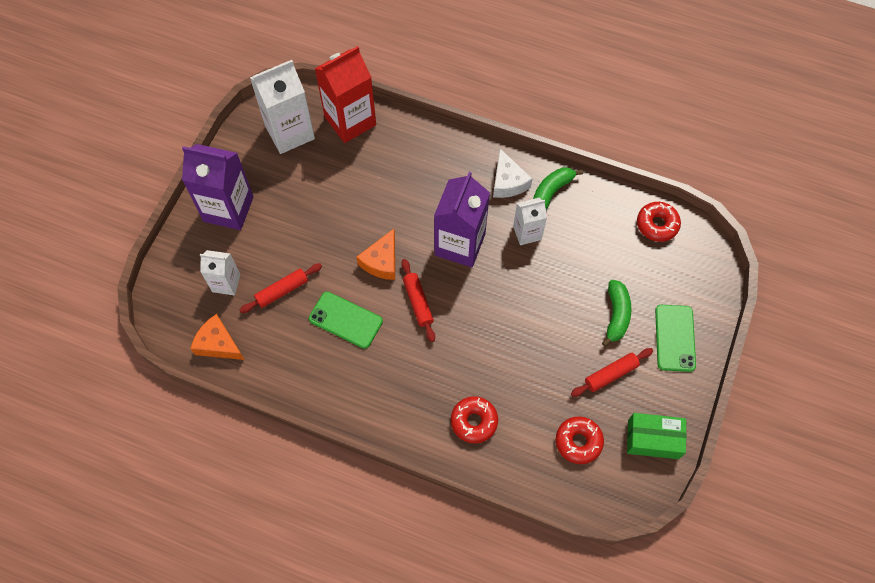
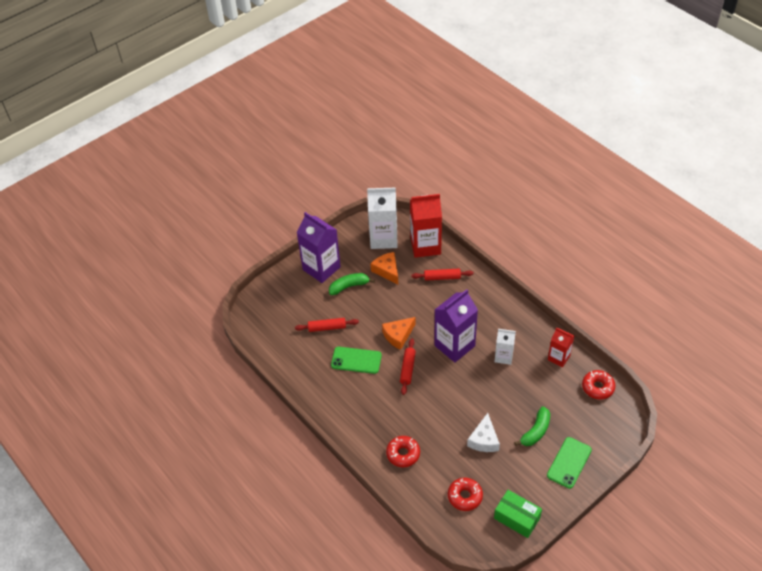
camera: 30 degrees right, 15 degrees down
orange cheese [190,314,245,360] -> orange cheese moved to [371,252,398,284]
white carton [200,250,240,295] -> none
green phone [309,292,383,349] -> green phone turned 45 degrees counterclockwise [331,347,382,374]
white cheese [493,149,532,198] -> white cheese moved to [467,413,500,452]
green banana [533,167,583,210] -> green banana moved to [329,273,375,295]
red rolling pin [571,348,653,397] -> red rolling pin moved to [411,269,473,281]
none -> red carton [548,328,574,367]

